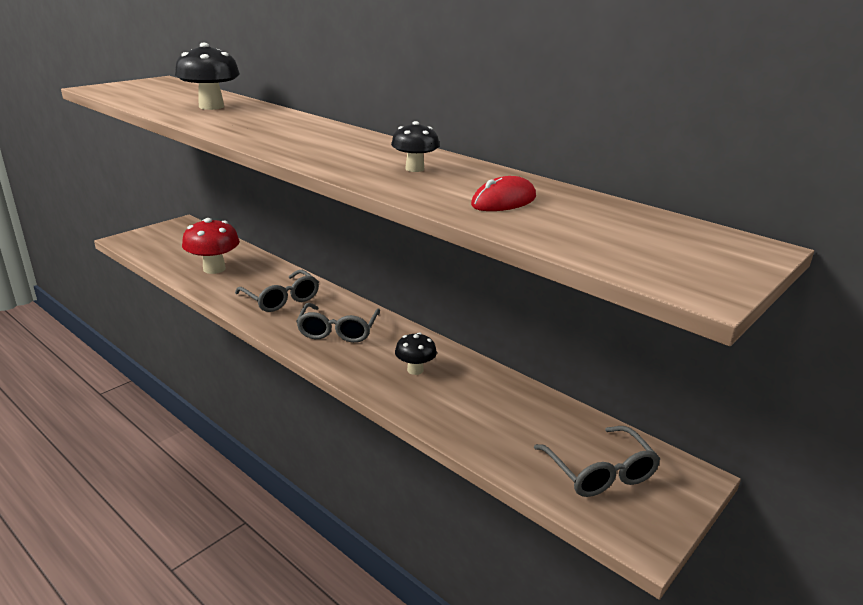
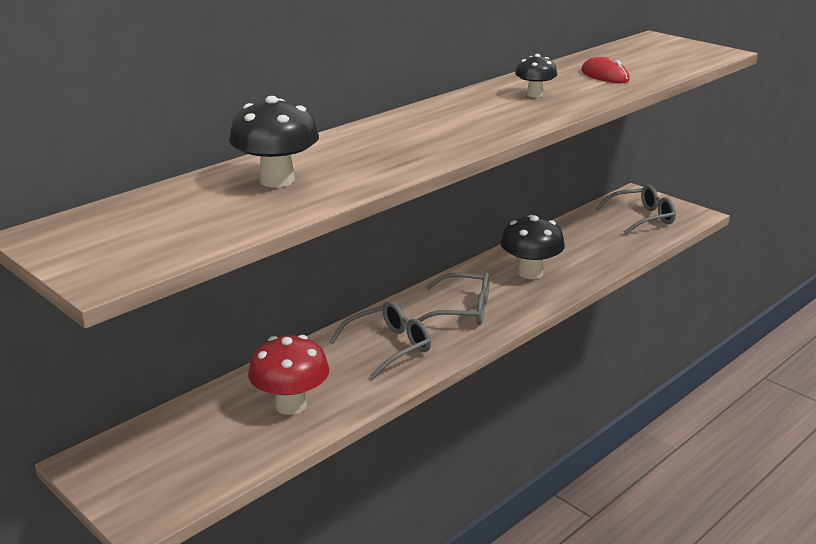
camera: 85 degrees left, 0 degrees up
black mushroom [395,333,437,375] -> black mushroom [500,215,565,279], size x1.68

